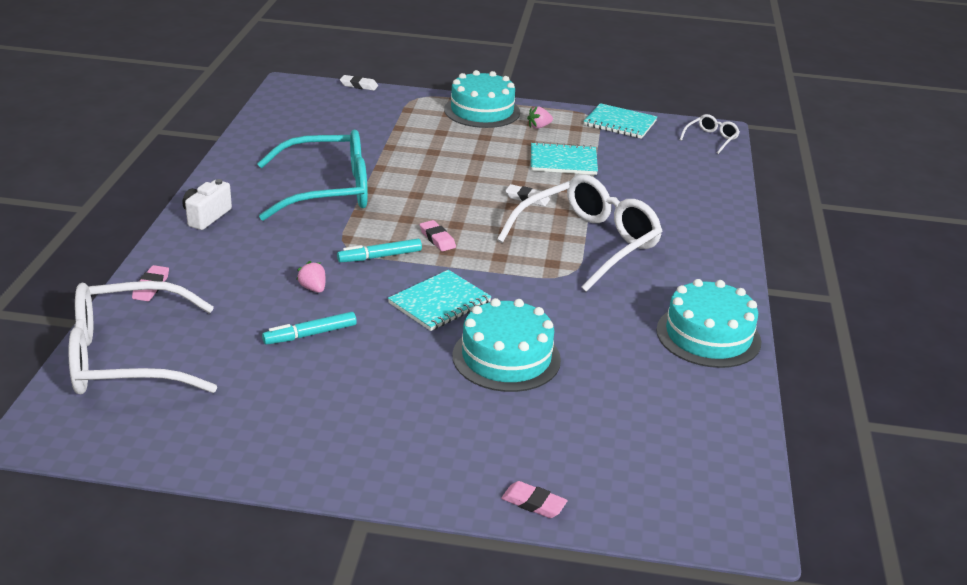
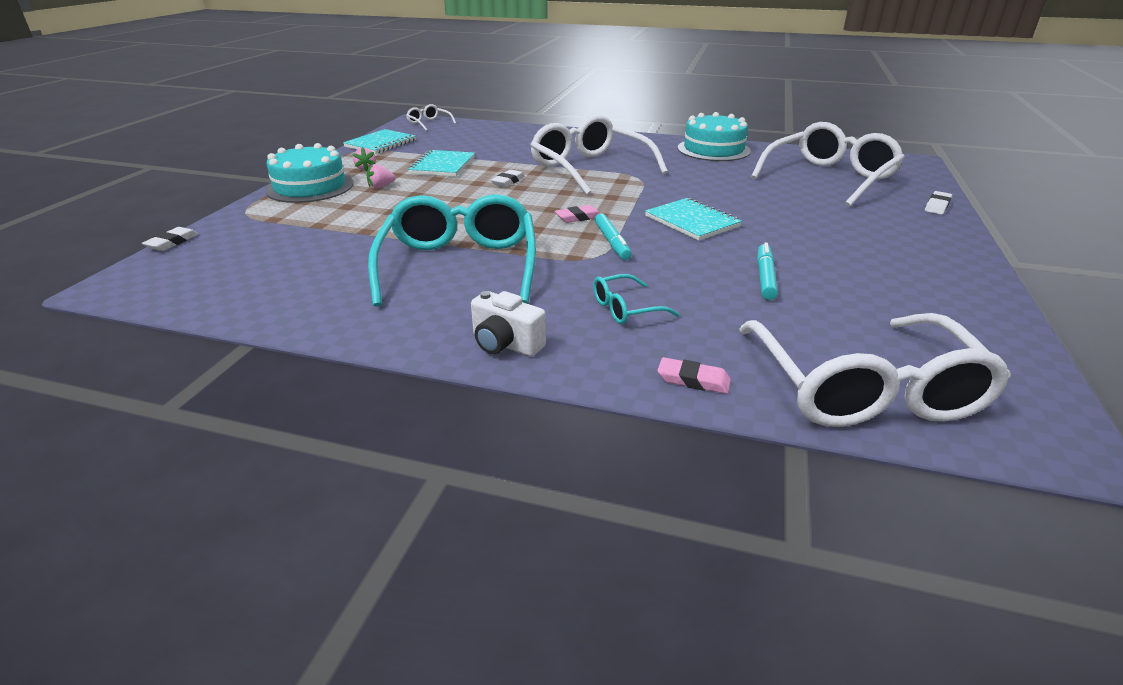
camera: 80 degrees left, 0 degrees up
turquoise marker [262,312,357,345] -> turquoise marker turned 150 degrees counterclockwise [757,242,778,300]
pink strawberry [296,261,326,293] -> pink strawberry moved to [367,163,395,188]
turquoise cake [452,298,561,392] -> none
pink eraser [501,481,568,518] -> white eraser [925,191,952,215]
none -> turquoise glasses [593,274,679,324]
none -> white glasses [751,122,905,207]

